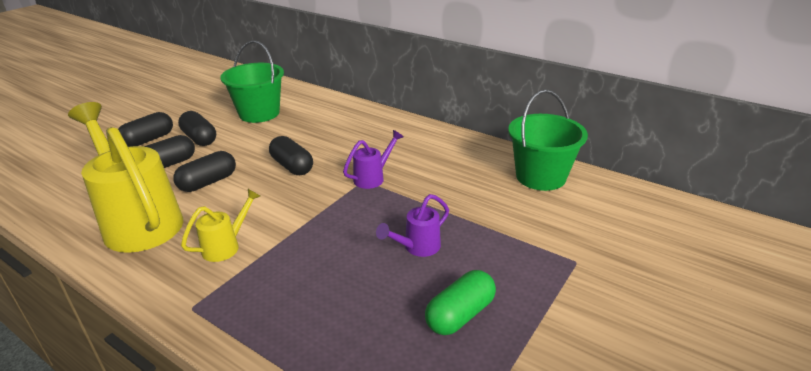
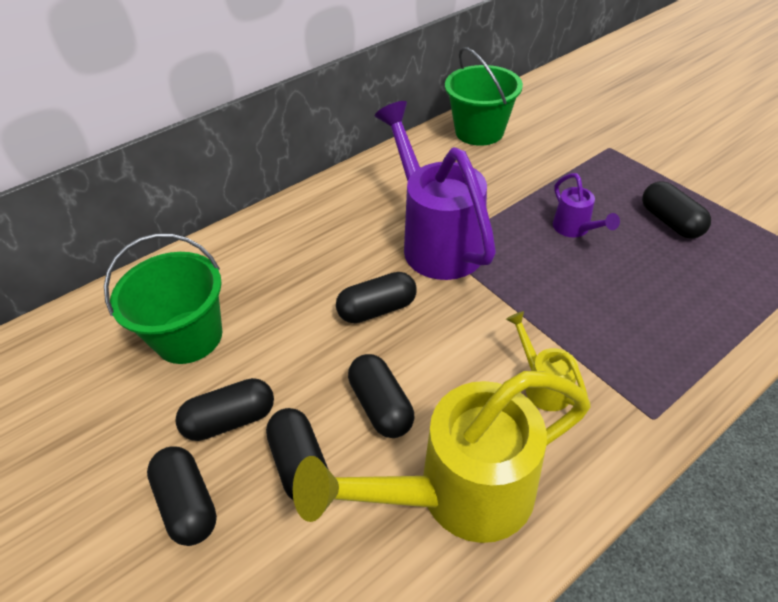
camera: 70 degrees left, 15 degrees up
purple watering can [343,130,403,189] -> purple watering can [375,101,496,280], size x2.21
green capsule [425,270,496,335] -> black capsule [642,181,711,239]

